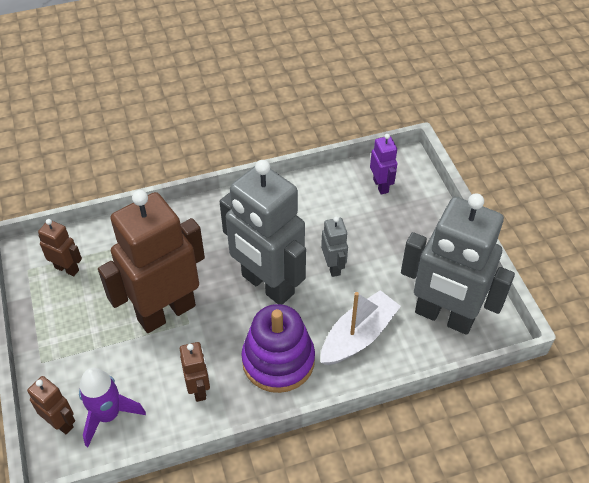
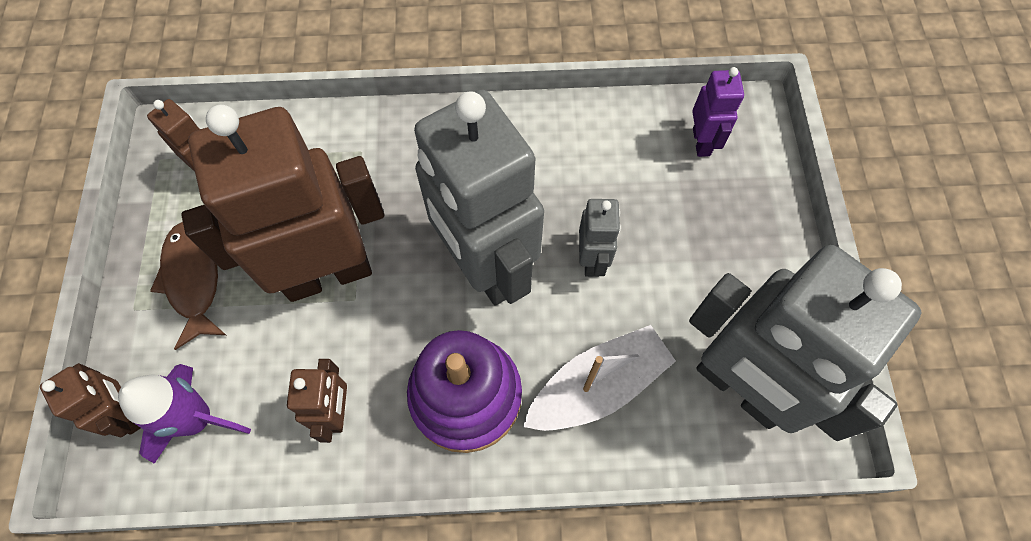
camera: 15 degrees right, 15 degrees up
none -> brown fish [150,222,226,350]

